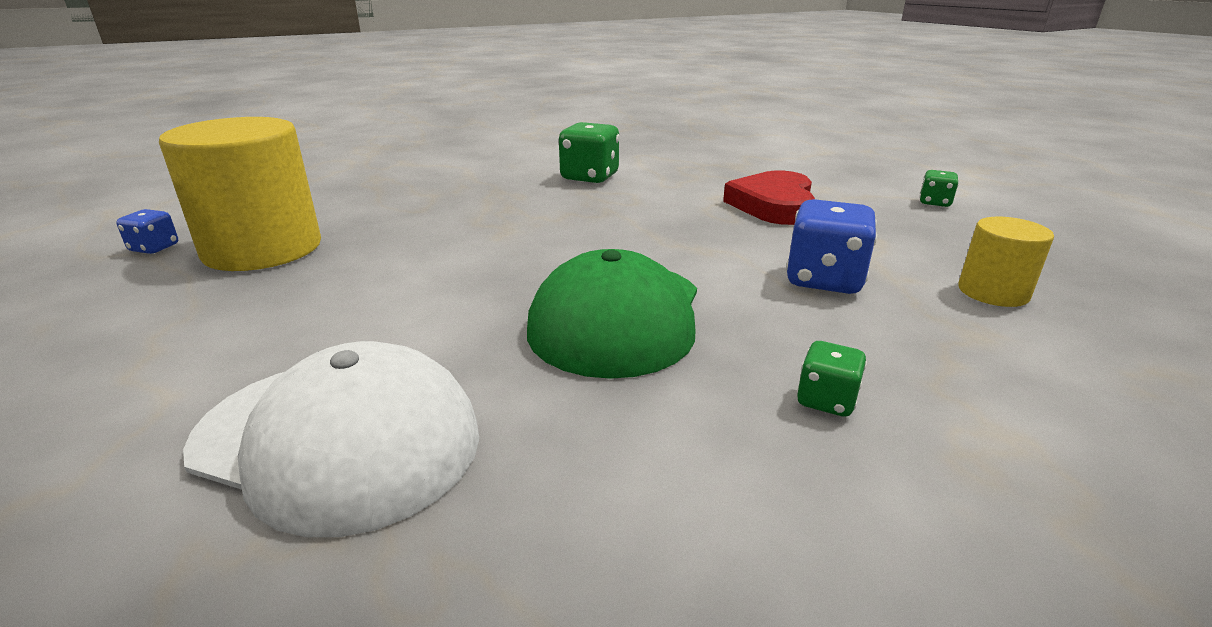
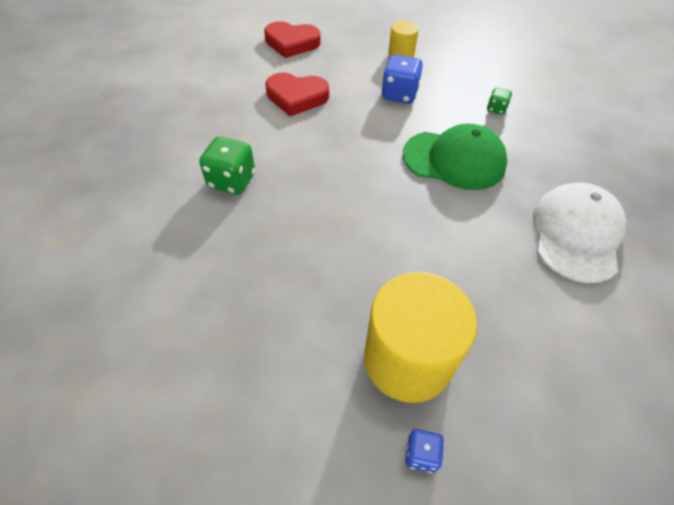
camera: 95 degrees left, 25 degrees up
green dice [919,170,959,207] -> red heart [264,21,321,58]

